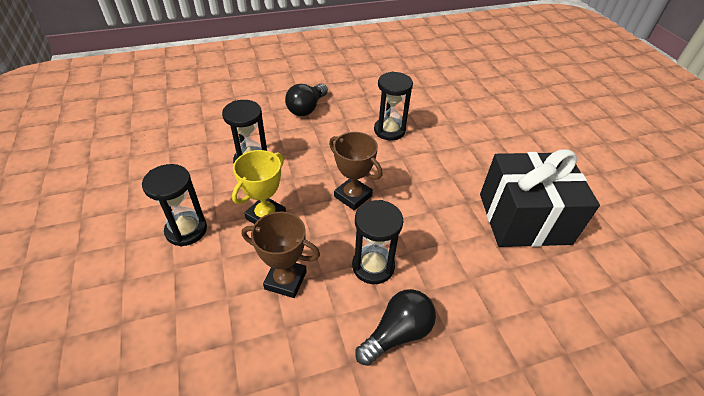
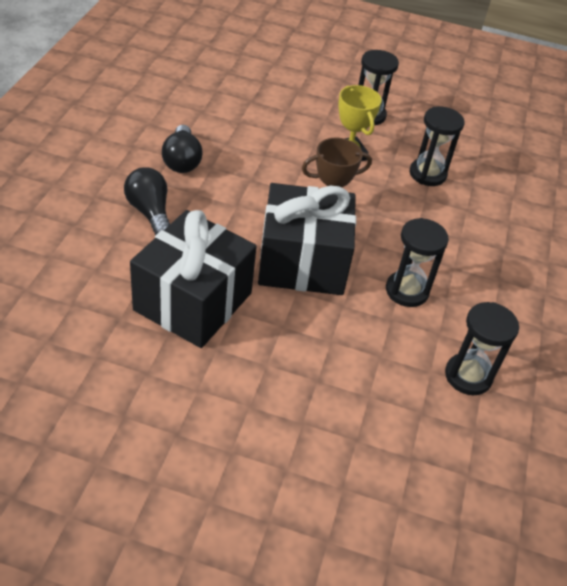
camera: 120 degrees right, 0 degrees up
brown trophy [242,212,320,298] -> none
black light bulb [285,84,328,116] -> black light bulb moved to [124,167,170,236]
black hourglass [352,200,403,284] -> black hourglass moved to [445,302,519,395]
none -> black gift [258,183,356,295]

